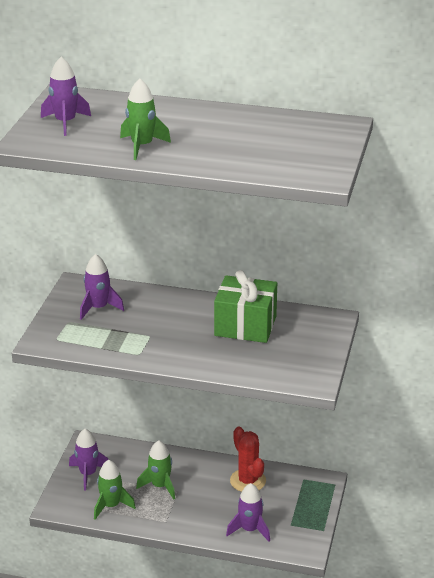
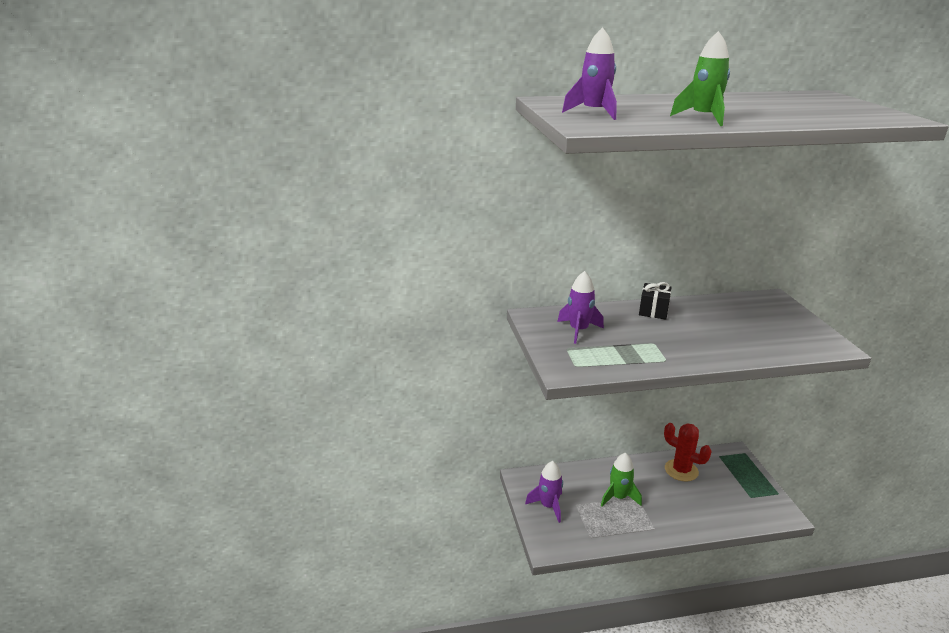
camera: 25 degrees left, 5 degrees down
green rocket [94,460,136,520] -> none
green gift [214,270,277,343] -> none
purple rocket [226,483,270,542] -> none
none -> black gift [639,282,672,319]

